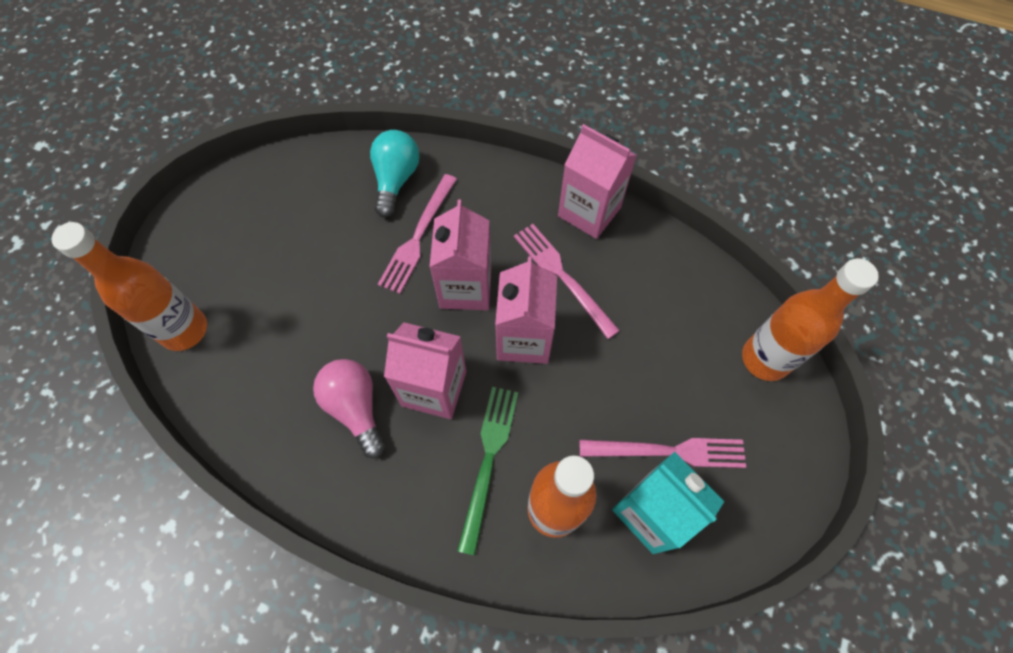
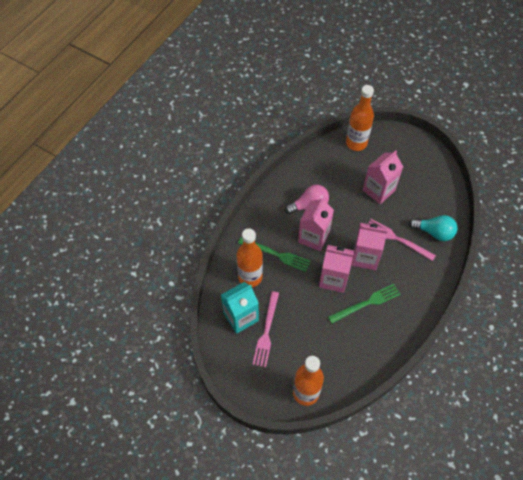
camera: 100 degrees right, 5 degrees down
pink fork [514,224,620,339] -> green fork [328,284,401,323]
pink carton [558,124,637,239] -> pink carton moved to [363,151,403,204]

